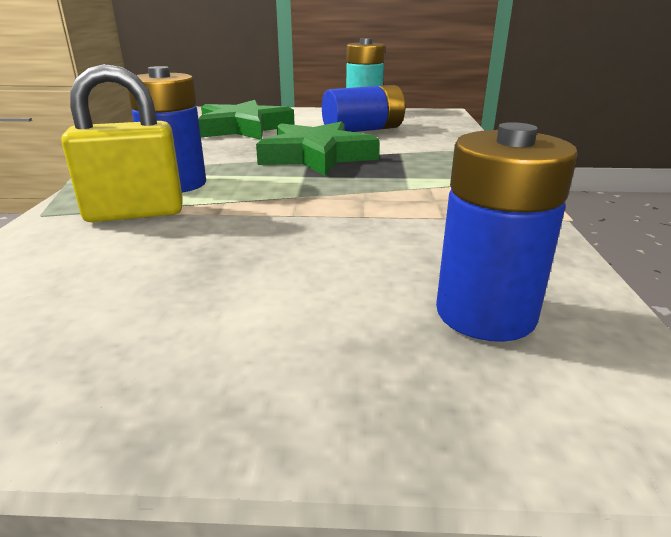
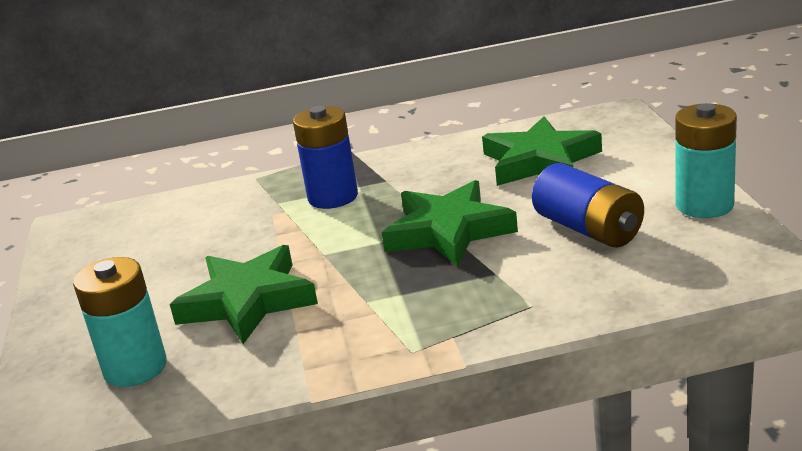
camera: 80 degrees right, 0 degrees up
yellow padlock [61,64,183,222] -> none
blue battery [436,122,578,342] -> turquoise battery [73,257,167,387]
none -> green star [170,245,318,344]

